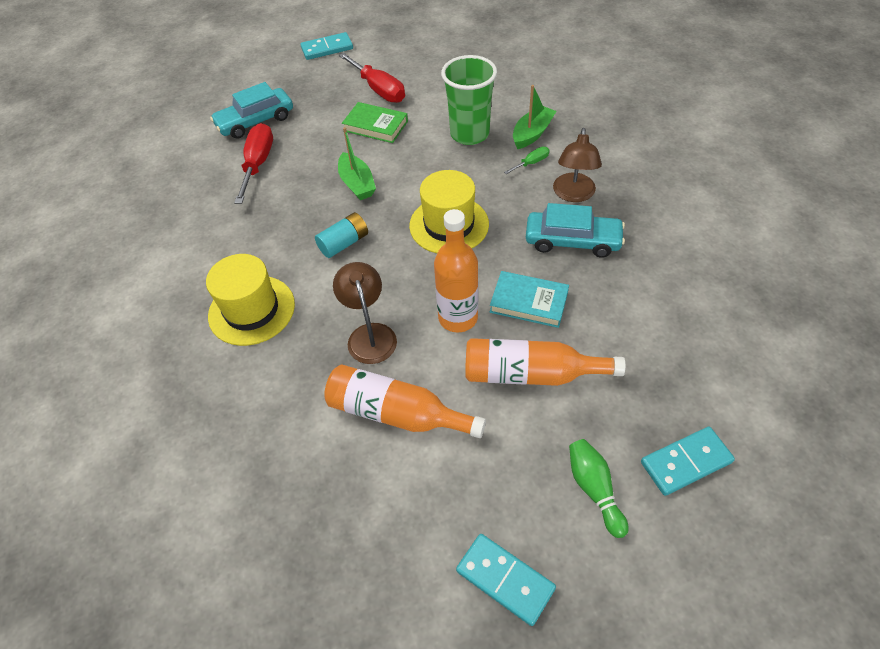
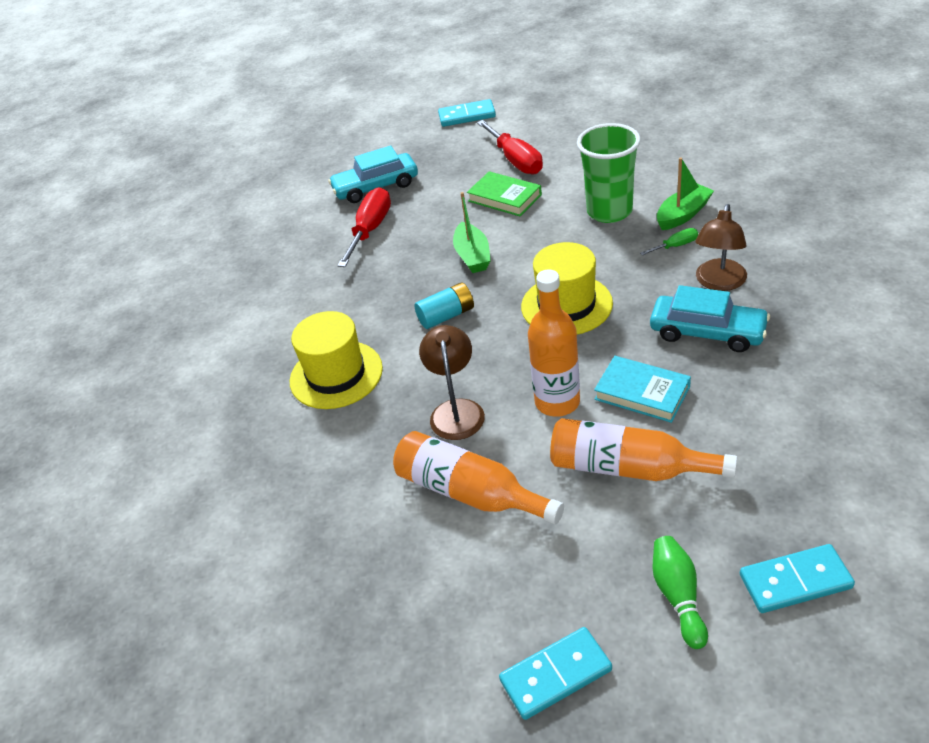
camera: 15 degrees right, 10 degrees down
turquoise domino [456,534,556,626] -> turquoise domino turned 75 degrees counterclockwise [499,627,612,720]

